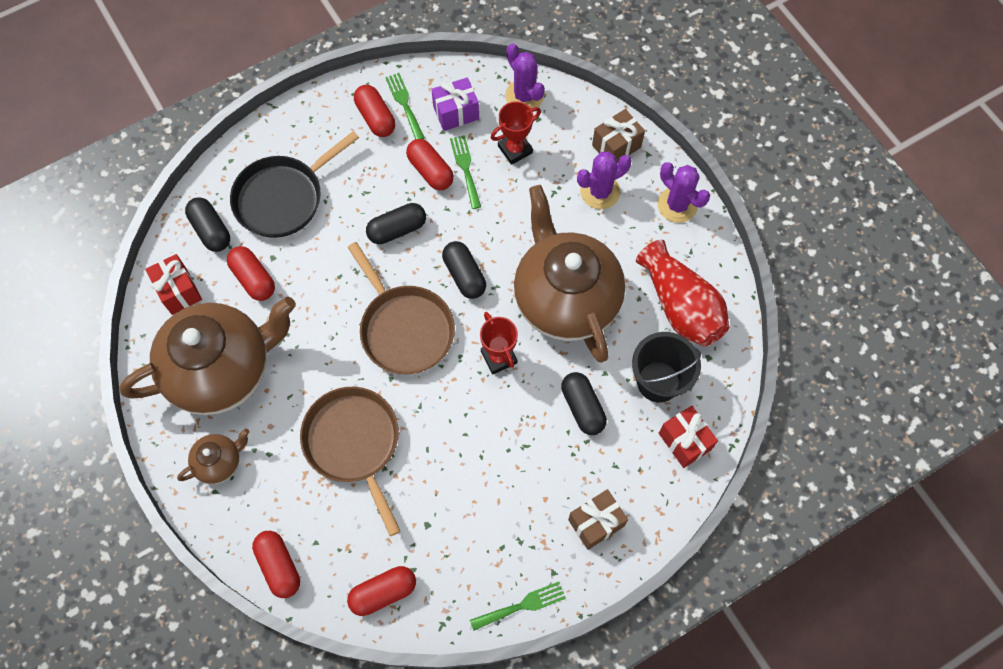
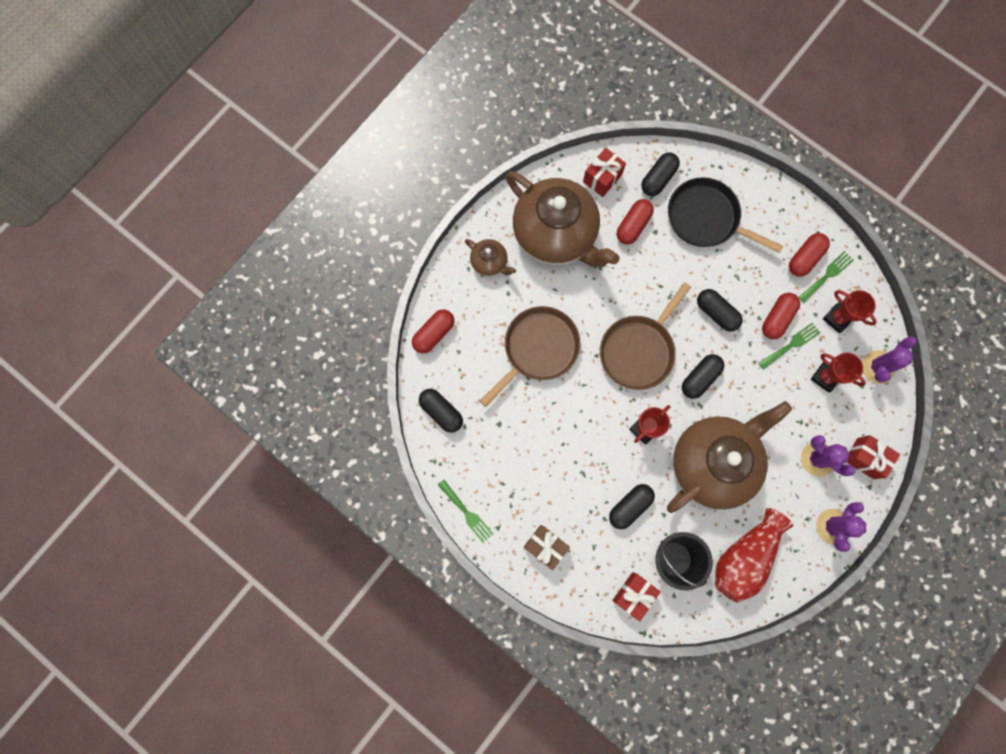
camera: 70 degrees right, 10 degrees up
red capsule [347,566,416,616] -> black capsule [419,389,463,433]
purple gift [431,77,479,131] -> red trophy [823,290,877,333]
brown gift [592,109,645,163] -> red gift [847,435,900,479]

